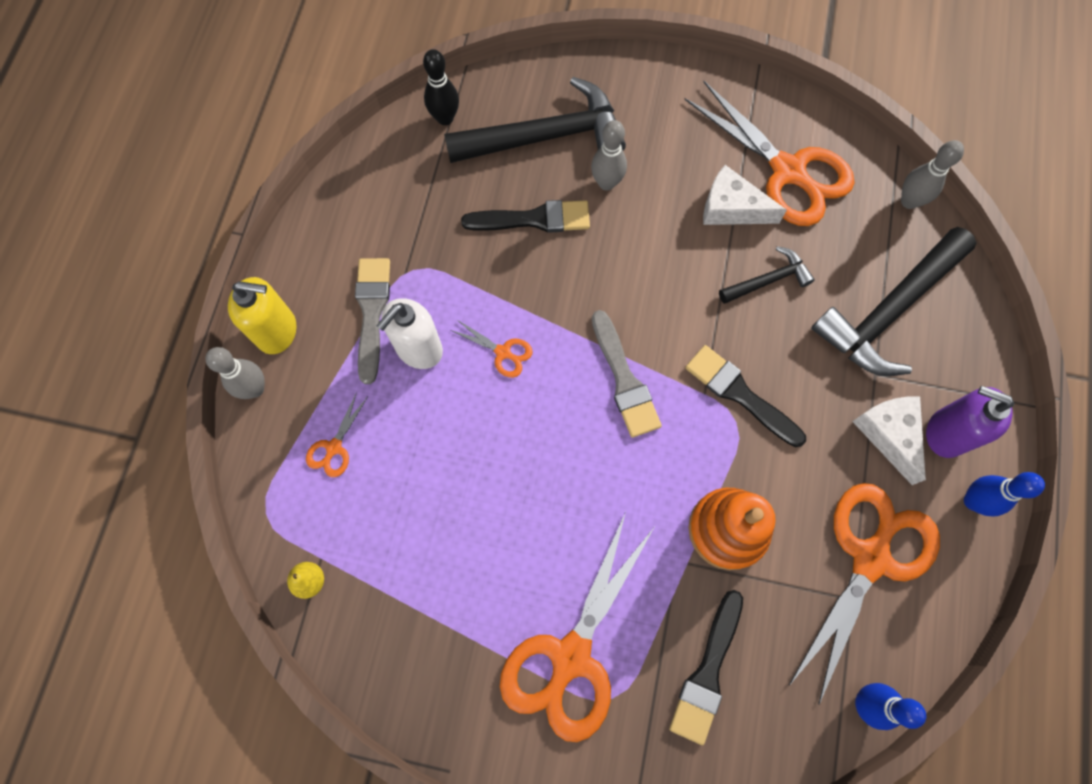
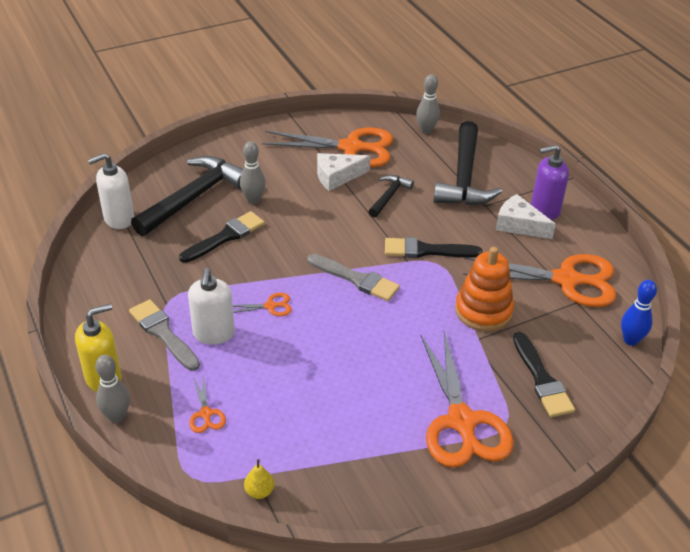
camera: 40 degrees left, 30 degrees down
black bowling pin [423,49,459,125] -> white soap dispenser [88,153,134,229]
orange scissors [789,483,940,705] -> orange scissors turned 105 degrees clockwise [463,254,616,307]
blue bowling pin [964,472,1045,516] -> none

